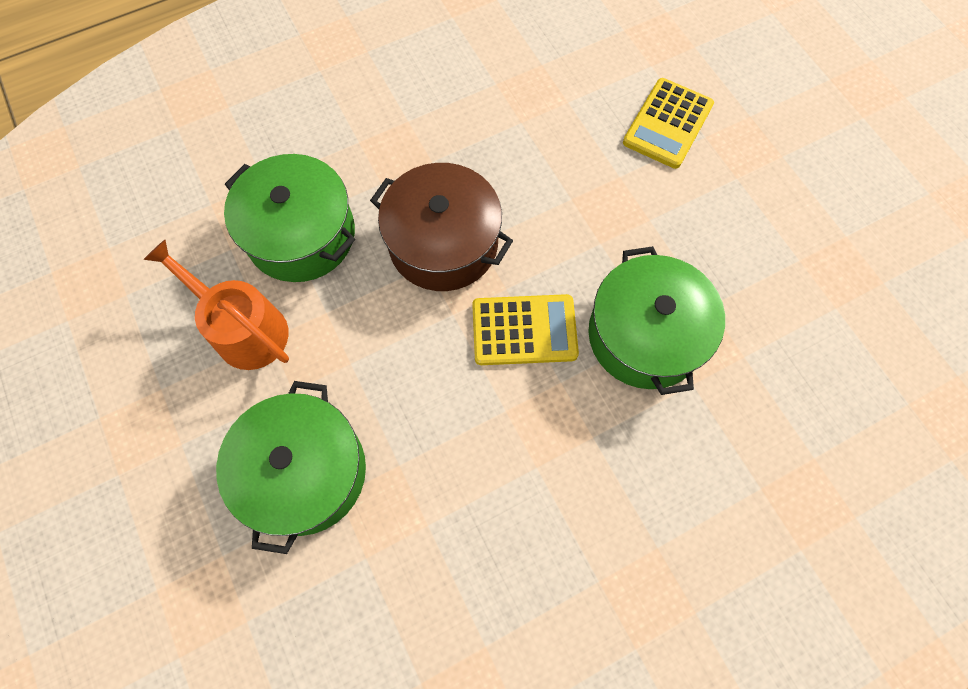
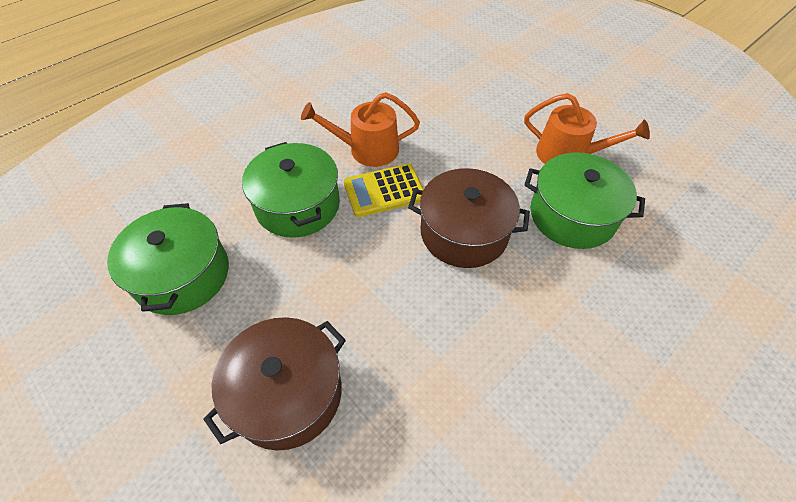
camera: 165 degrees right, 15 degrees down
green pot [216,381,366,554] -> green pot moved to [107,203,229,315]
yellow calculator [623,78,714,169] -> brown pot [203,317,346,450]
none -> orange watering can [301,92,420,167]

